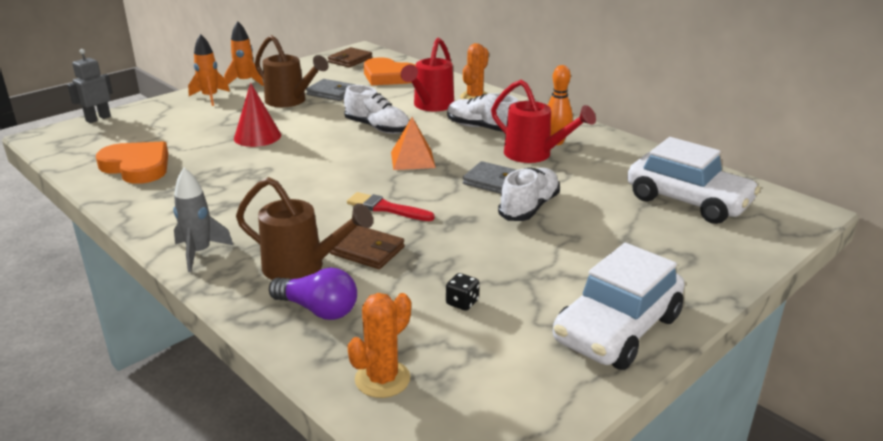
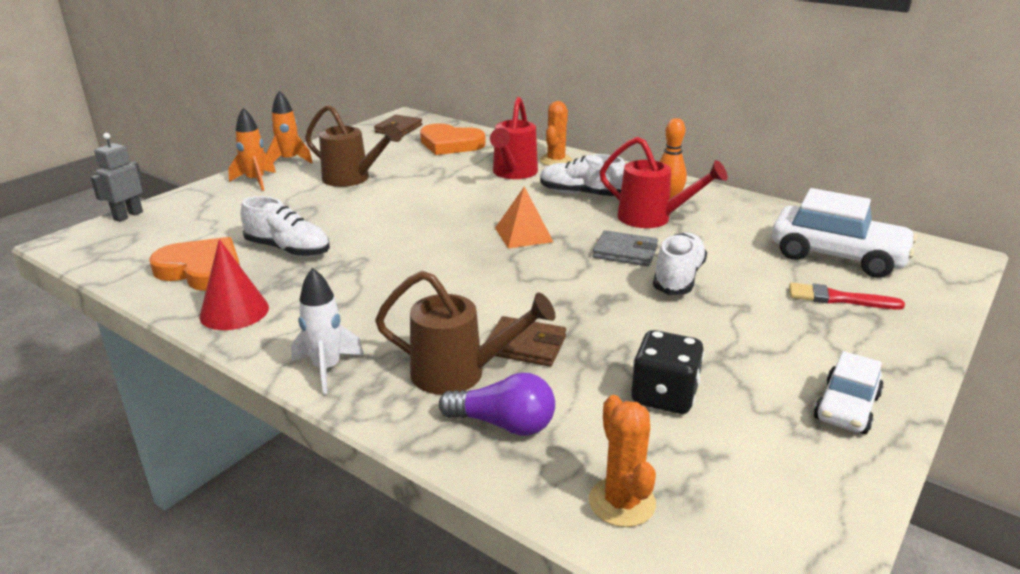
camera: 10 degrees left, 0 degrees up
grey rocket [173,168,233,272] -> white rocket [291,268,364,395]
red cone [234,83,281,147] -> red cone moved to [199,239,269,330]
grey wallet [306,79,356,101] -> none
white shoe [344,85,409,134] -> white shoe moved to [241,196,330,257]
red brush [347,192,435,221] -> red brush moved to [789,283,905,310]
orange cactus [347,293,411,398] -> orange cactus turned 45 degrees counterclockwise [589,395,656,527]
black dice [446,273,479,311] -> black dice [631,330,704,414], size x1.93
white car [553,243,685,370] -> white car [814,351,884,434], size x0.57

